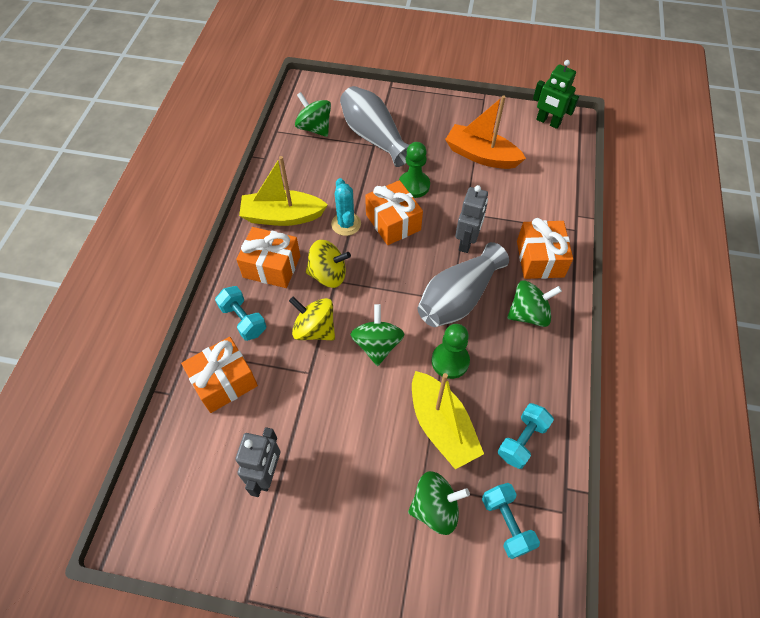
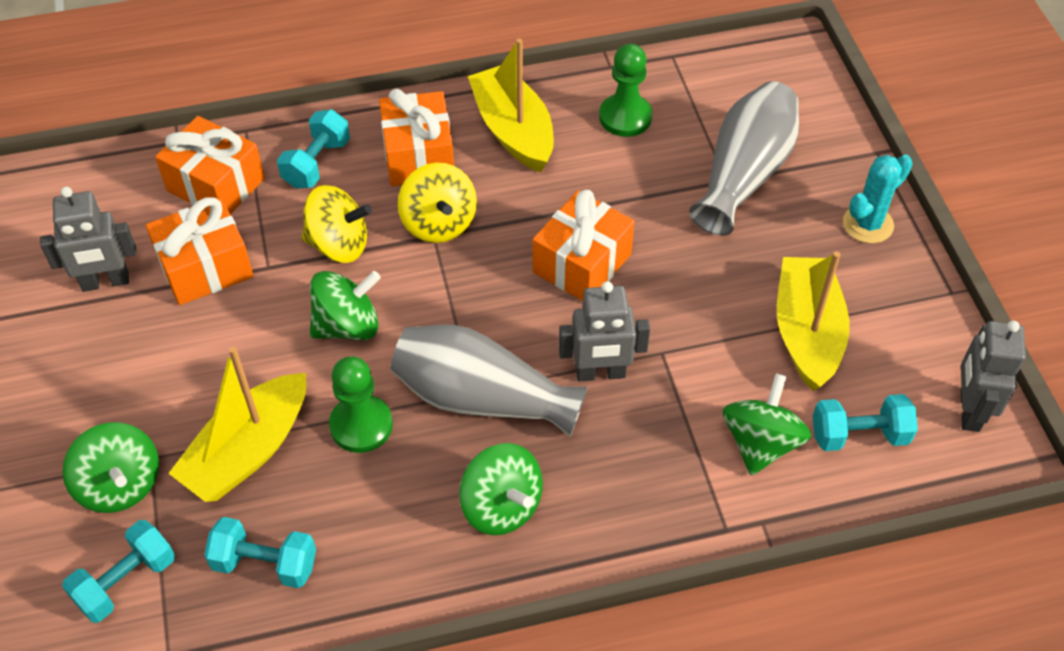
camera: 65 degrees right, 5 degrees down
yellow spinning top [289,297,335,340] -> yellow spinning top turned 90 degrees clockwise [302,185,372,263]
green spinning top [295,92,331,137] -> green spinning top moved to [723,373,811,475]
turquoise cactus [331,178,361,236] -> turquoise cactus moved to [843,155,913,243]
green pawn [399,142,430,198] -> green pawn moved to [599,44,652,137]
orange boat [445,95,526,169] -> yellow boat [777,251,850,391]
orange gift [517,218,573,279] -> orange gift moved to [146,197,253,305]
green robot [533,60,579,129] -> grey robot [961,320,1026,432]
none -> turquoise dumbbell [813,394,918,451]

